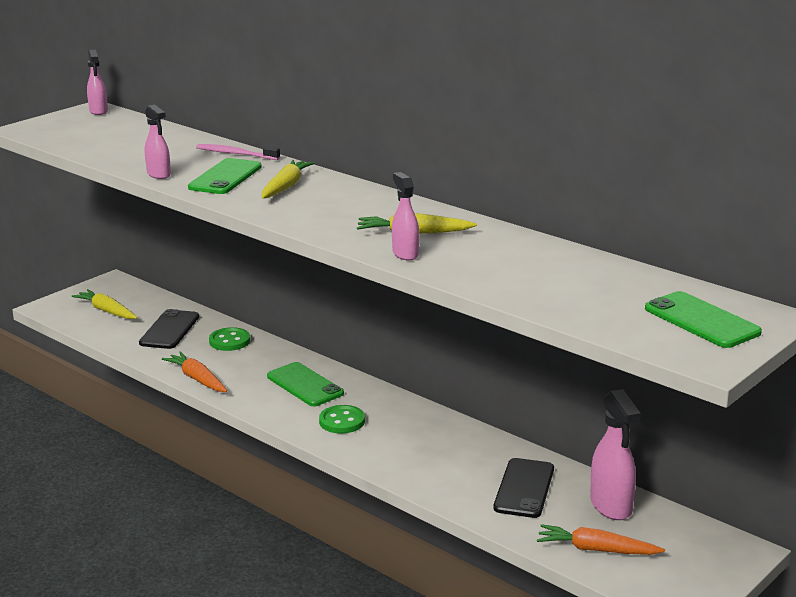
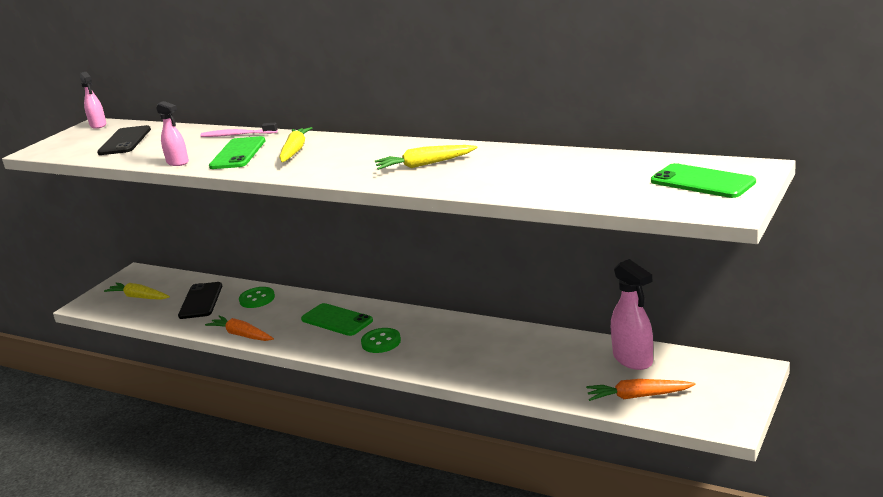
camera: 10 degrees left, 0 degrees up
pink spray bottle [392,172,419,261] -> none
black phone [493,458,554,518] -> black phone moved to [97,125,151,155]

